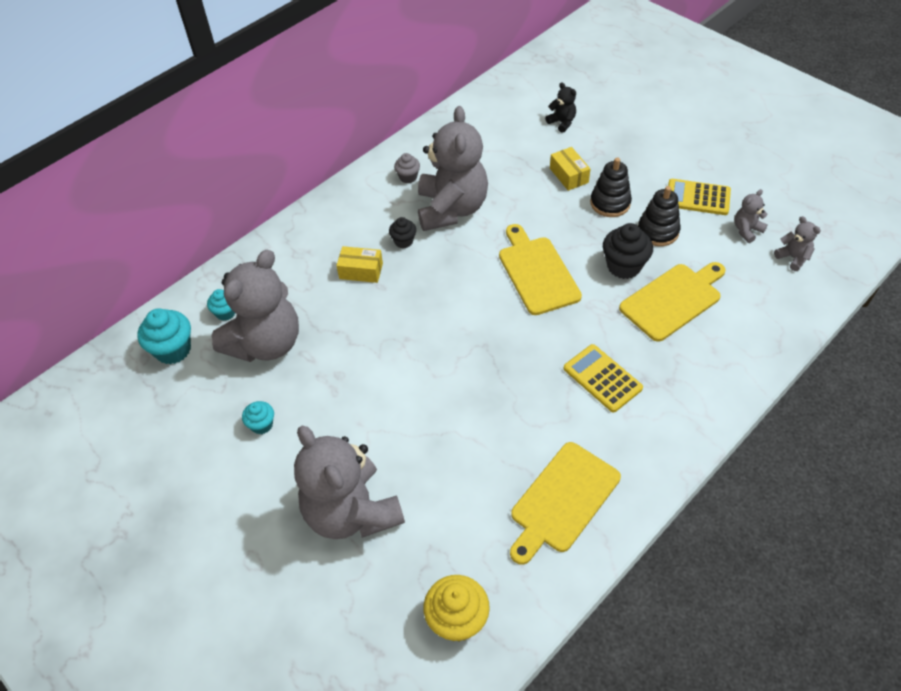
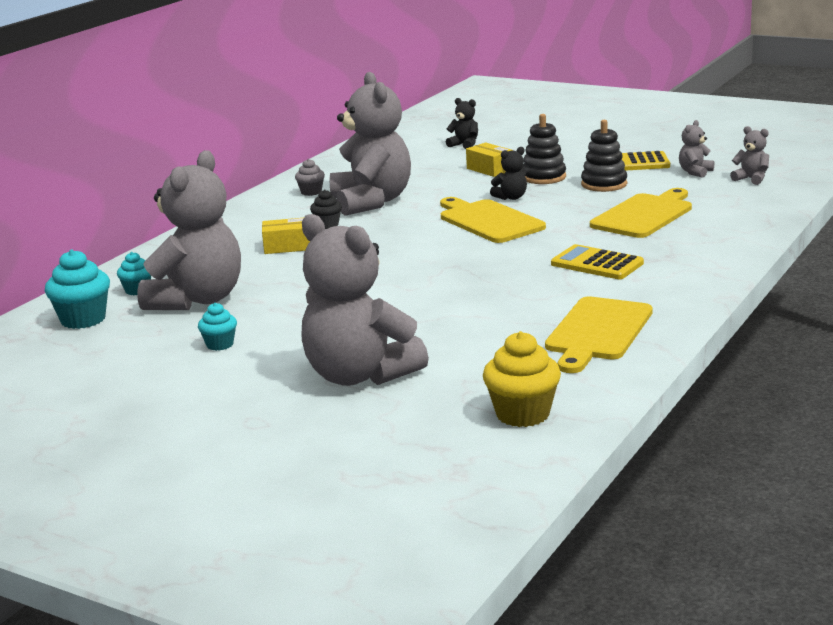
camera: 15 degrees left, 30 degrees down
black cupcake [603,223,653,279] -> none
none -> black teddy bear [490,147,527,200]

